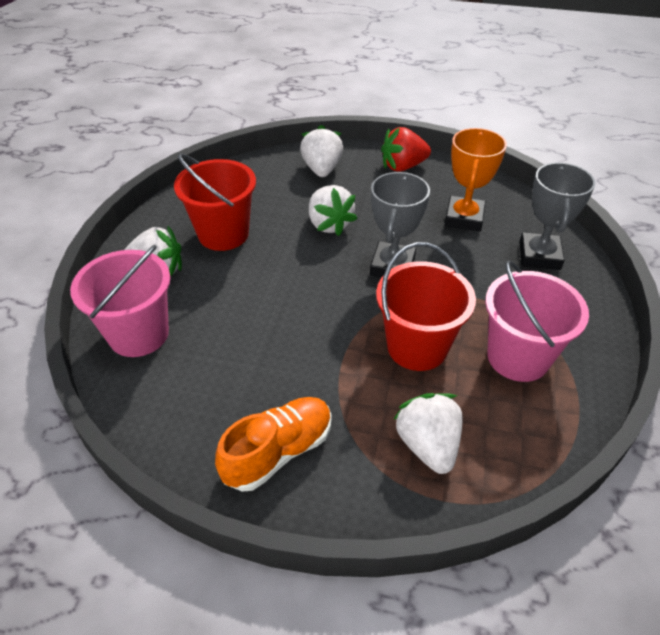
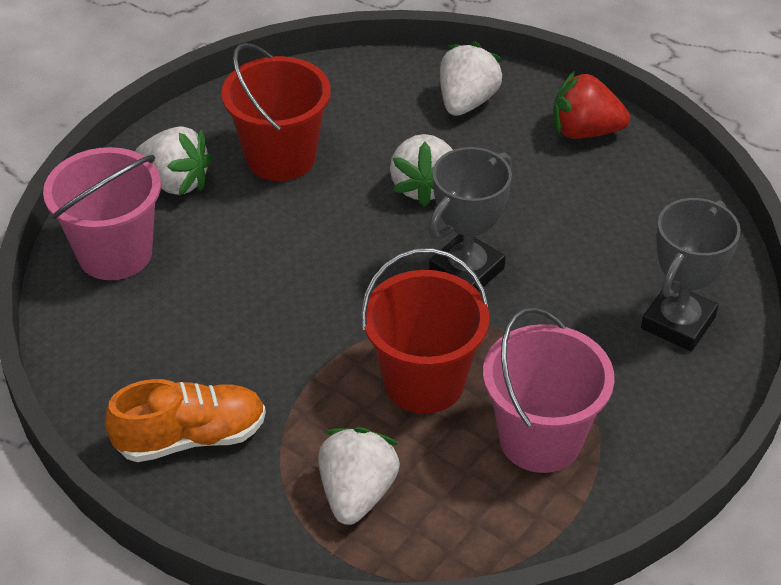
camera: 25 degrees right, 0 degrees up
orange trophy [445,128,507,231] -> none

